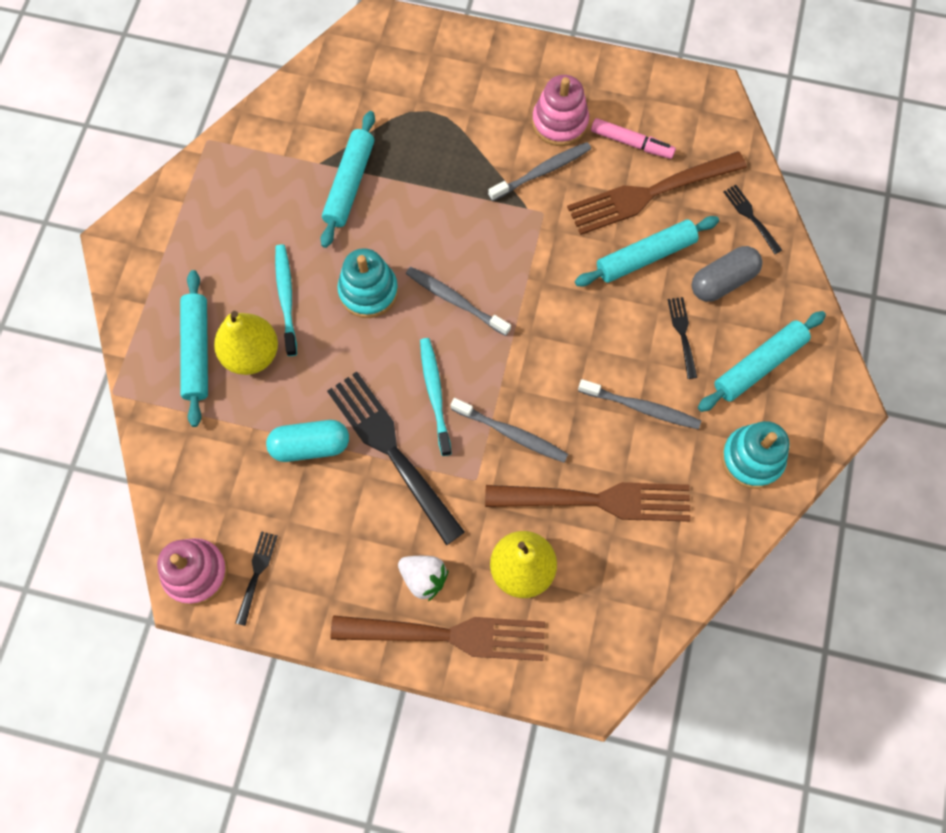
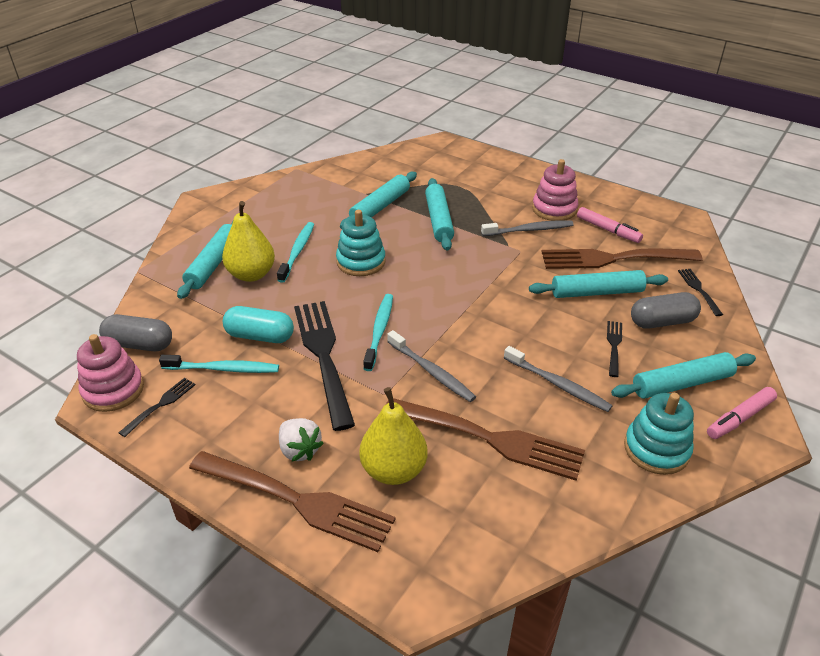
camera: 20 degrees right, 30 degrees down
grey toothbrush [406,267,511,336] -> none
none -> grey capsule [99,314,172,351]
none -> turquoise toothbrush [159,355,279,373]
none -> turquoise rolling pin [425,178,454,251]
none -> pink marker [707,387,777,439]

